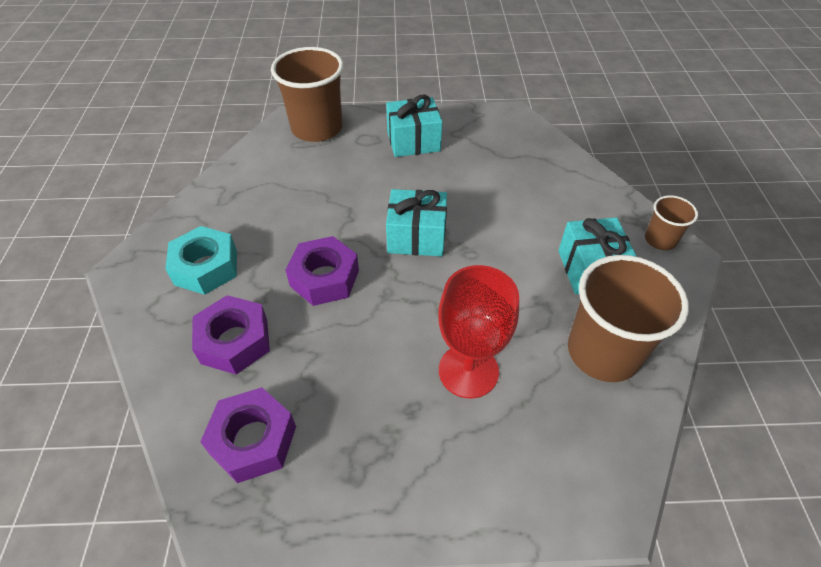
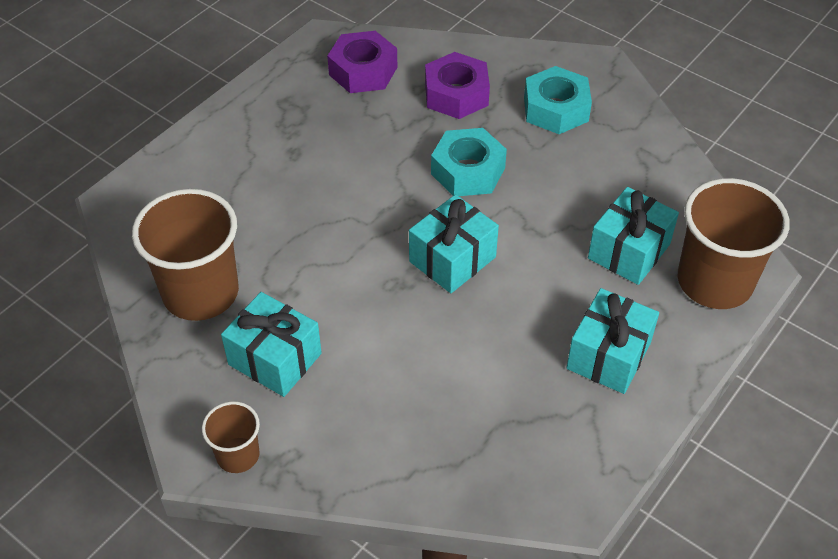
camera: 130 degrees right, 0 degrees up
purple nut [285,236,359,306] -> turquoise nut [431,128,507,196]
red goblet [438,265,519,398] -> none
none -> turquoise gift [588,187,679,285]

